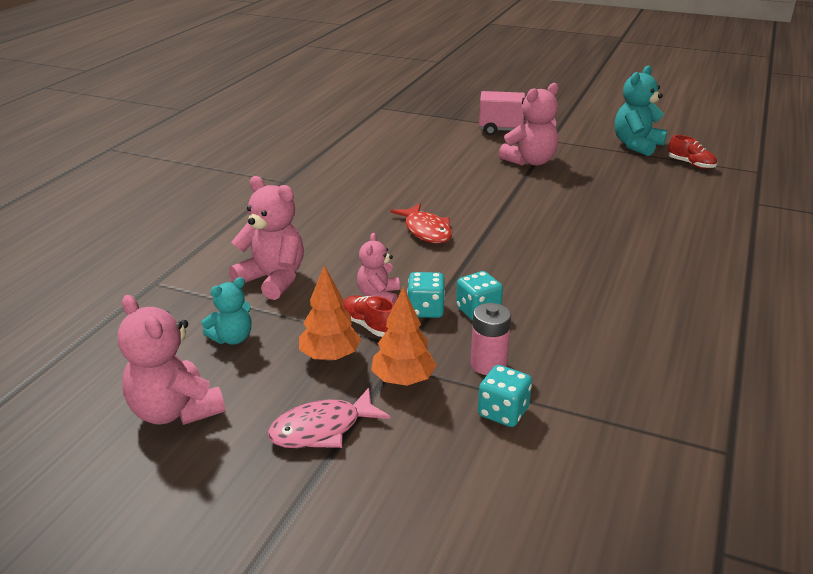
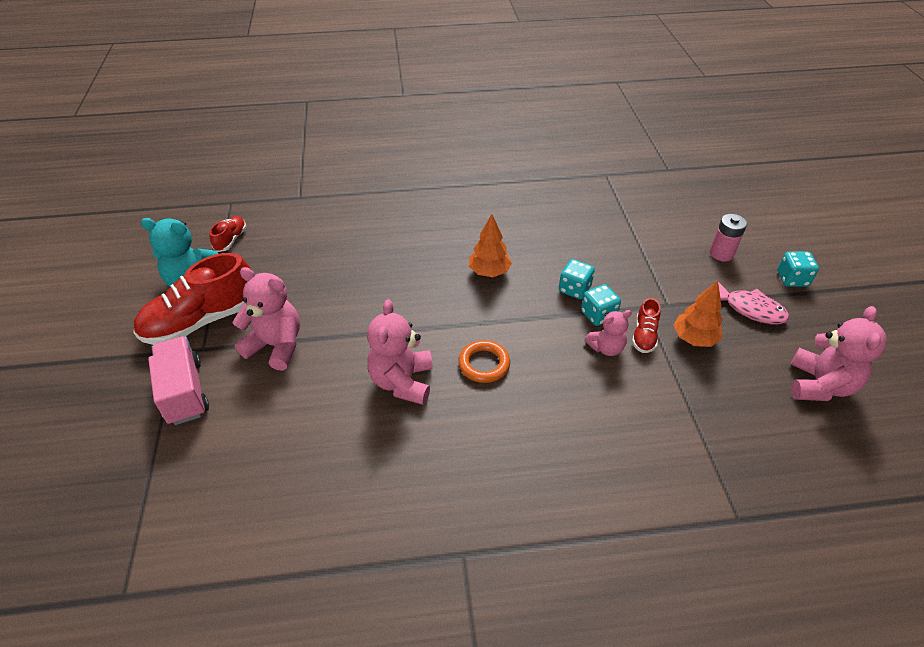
camera: 120 degrees left, 15 degrees up
turquoise teddy bear [201,277,251,345] -> none
pink teddy bear [229,176,304,300] -> pink teddy bear moved to [367,299,433,405]
orange tree [371,287,437,386] -> orange tree moved to [469,214,512,277]
red fish [391,203,452,243] -> orange ring [458,340,510,383]
pink battery [471,303,511,375] -> pink battery moved to [710,214,747,261]
turquoise dice [478,365,532,427] -> turquoise dice moved to [777,252,819,287]
none -> red shoe [133,253,251,345]

